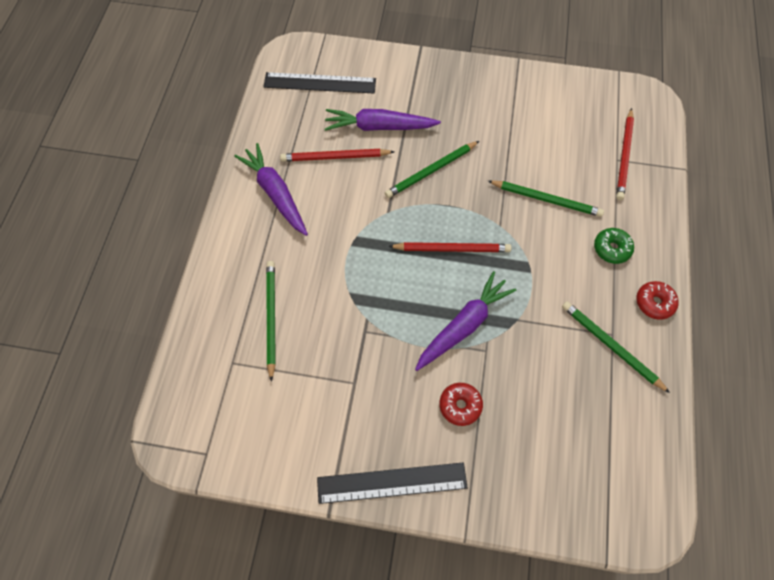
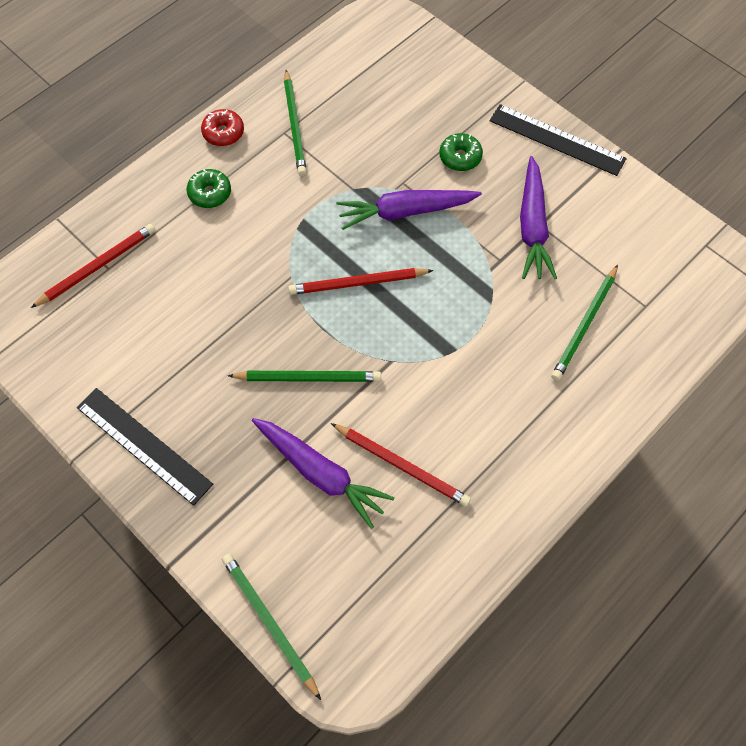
camera: 145 degrees left, 0 degrees up
purple carrot [234,143,308,236] -> purple carrot moved to [520,156,557,279]
black ruler [263,72,376,93] -> black ruler moved to [77,388,213,506]
red pencil [388,242,511,252] -> red pencil turned 45 degrees counterclockwise [288,268,433,295]
red donut [439,383,483,426] -> green donut [439,133,483,171]
green pencil [488,180,604,217] -> green pencil moved to [222,554,321,700]

